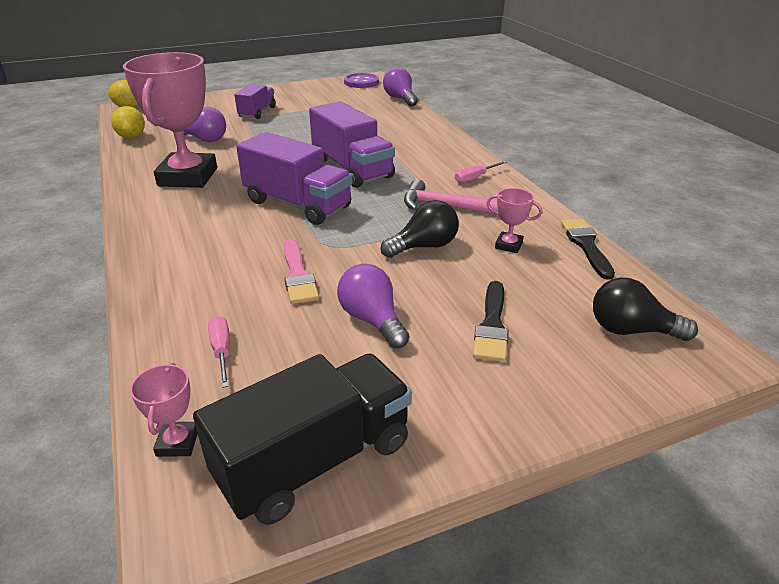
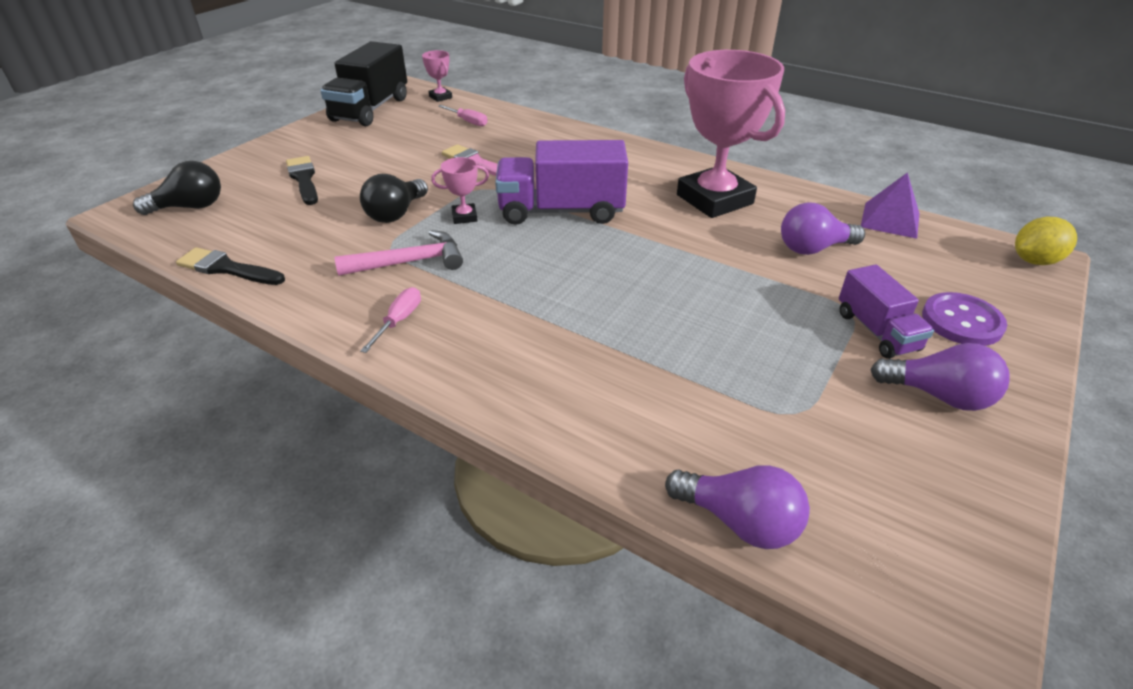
camera: 145 degrees right, 5 degrees up
yellow lemon [111,106,145,139] -> purple pyramid [861,172,920,239]
purple truck [309,101,395,188] -> none
purple light bulb [337,264,409,348] -> purple light bulb moved to [871,343,1010,411]
purple button [344,73,379,88] -> purple button moved to [922,292,1007,346]
pink trophy [486,188,542,253] -> pink trophy moved to [431,157,489,224]
black brush [561,219,615,280] -> black brush turned 150 degrees clockwise [176,247,285,285]

